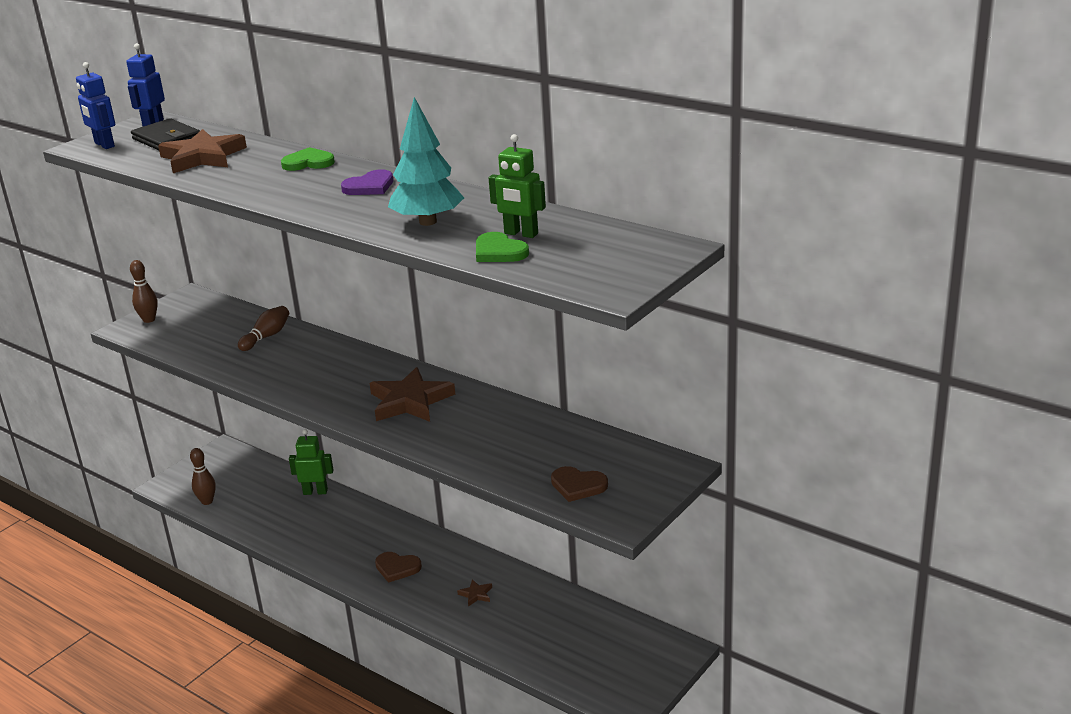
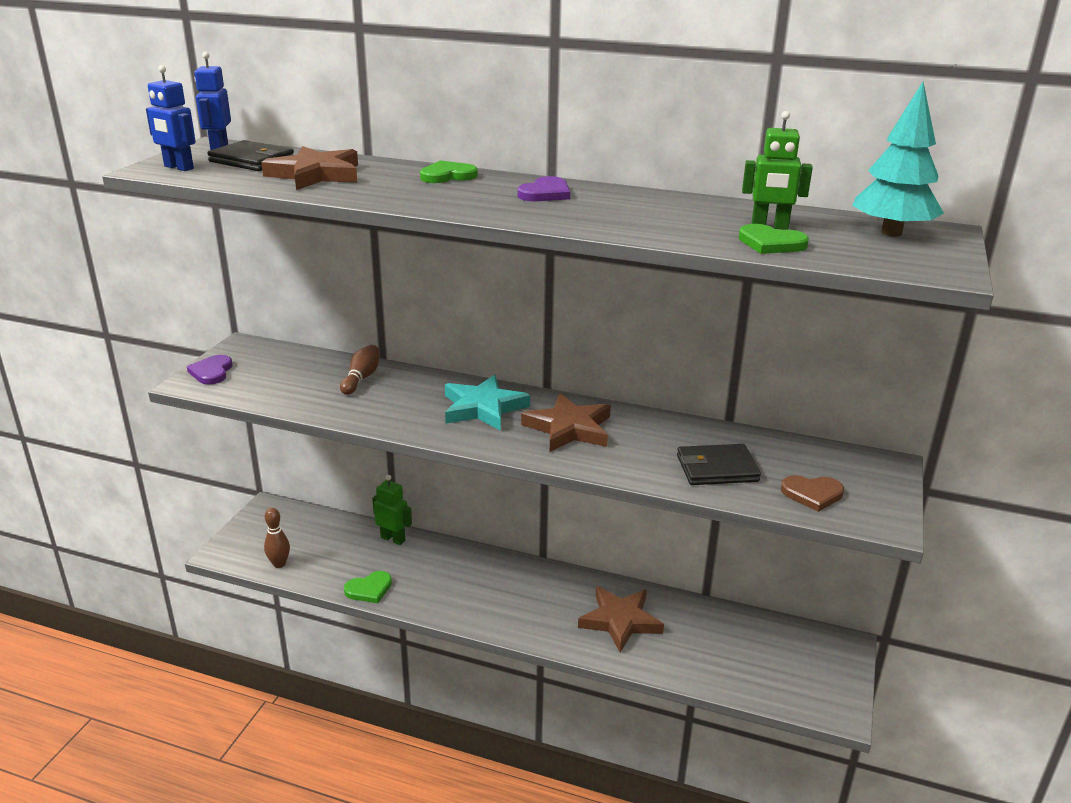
camera: 20 degrees left, 0 degrees up
brown bowling pin [130,260,158,323] -> purple heart [187,355,233,384]
green robot [289,429,333,495] -> green robot turned 45 degrees clockwise [372,475,412,545]
brown heart [375,552,422,583] -> none
turquoise tree [388,97,464,226] -> turquoise tree moved to [852,82,944,237]
brown star [457,579,492,606] -> brown star [578,586,664,652], size x2.32
none -> green heart [344,571,392,603]
none -> turquoise star [445,375,530,431]
none -> black wallet [677,444,761,485]

